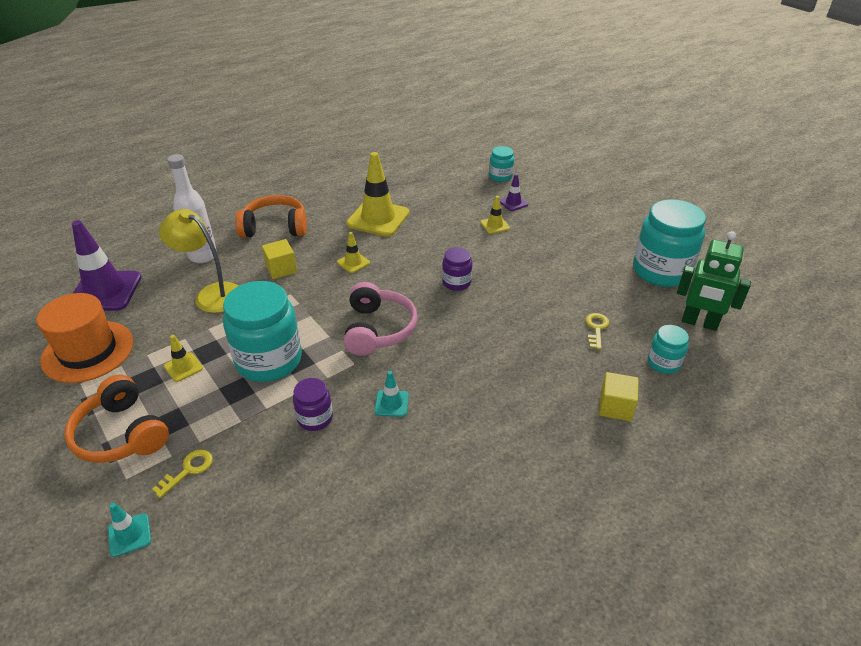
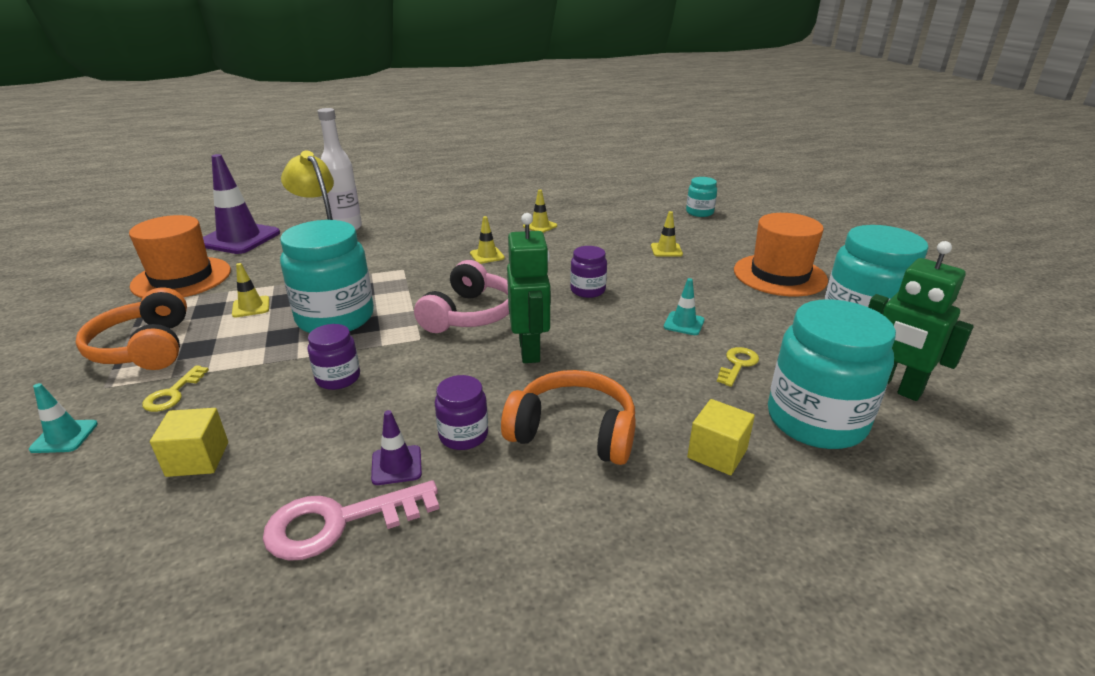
camera: 20 degrees right, 10 degrees down
yellow key [152,450,213,498] -> yellow key turned 135 degrees clockwise [142,365,209,412]
orange headphones [235,195,307,238] -> orange headphones moved to [501,370,636,465]
yellow cube [262,239,297,279] -> yellow cube moved to [150,408,228,477]
yellow traffic cone [346,152,409,237] -> yellow traffic cone [523,190,557,233], size x0.47
turquoise traffic cone [374,371,409,417] -> turquoise traffic cone moved to [664,278,705,335]
purple traffic cone [500,174,528,211] -> purple traffic cone moved to [371,410,422,485]
turquoise jar [648,325,689,374] -> turquoise jar [768,299,896,449], size x2.01
none -> pink key [263,480,439,561]
none -> purple jar [435,375,488,450]
none -> green robot [507,213,551,363]
none -> orange hat [734,213,828,297]

